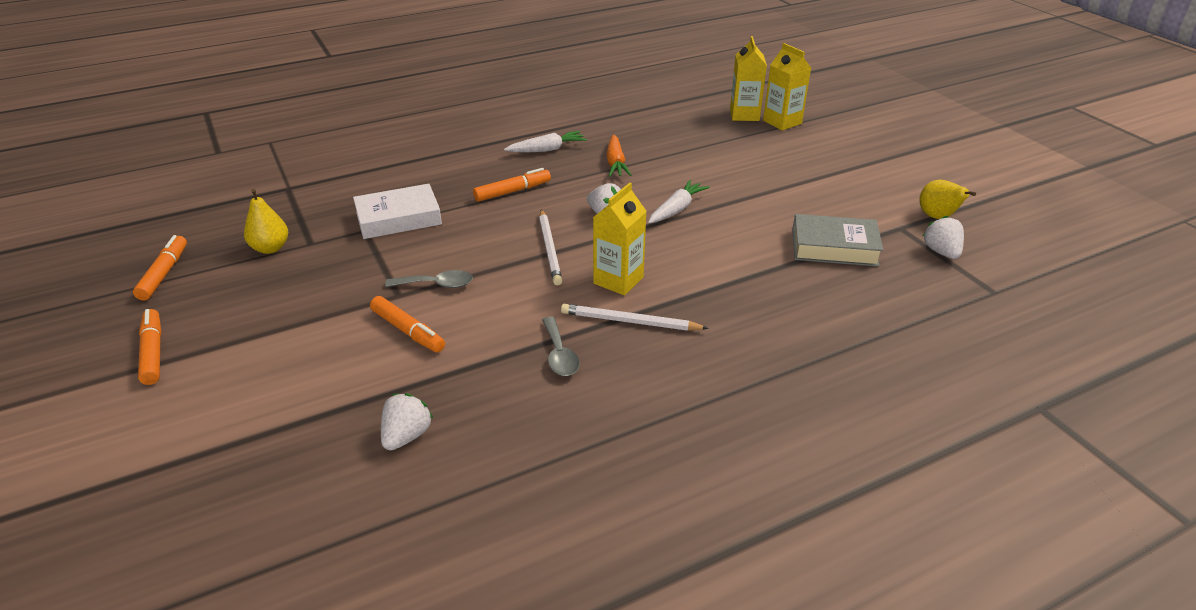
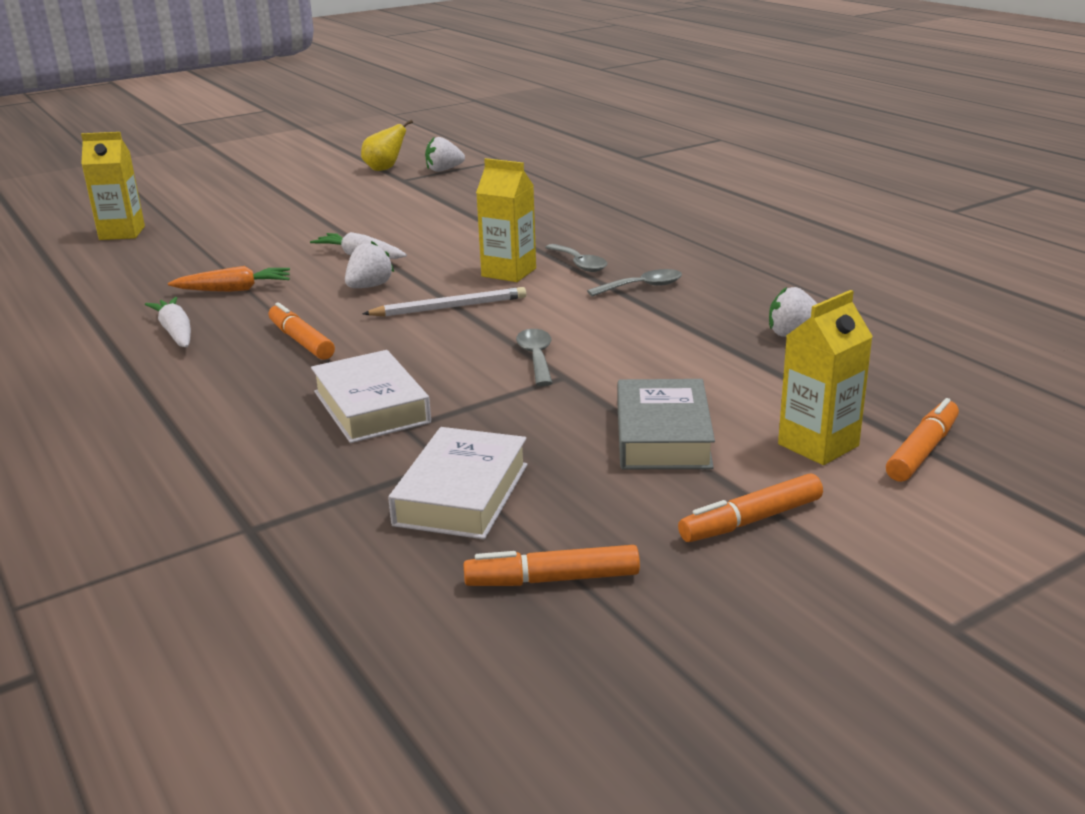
camera: 95 degrees left, 10 degrees down
yellow pear [244,189,288,254] -> white book [388,427,528,539]
orange marker [370,296,445,352] -> orange marker moved to [886,398,959,482]
white pencil [561,304,709,331] -> grey spoon [545,244,607,272]
yellow carton [763,43,811,130] -> yellow carton moved to [778,290,873,465]
grey book [792,214,883,267] -> grey book moved to [618,379,715,469]

